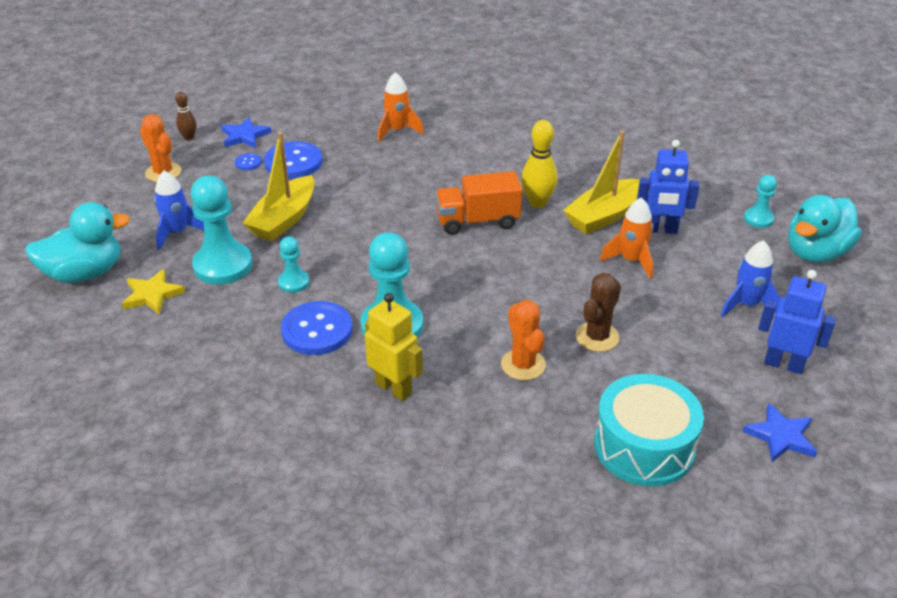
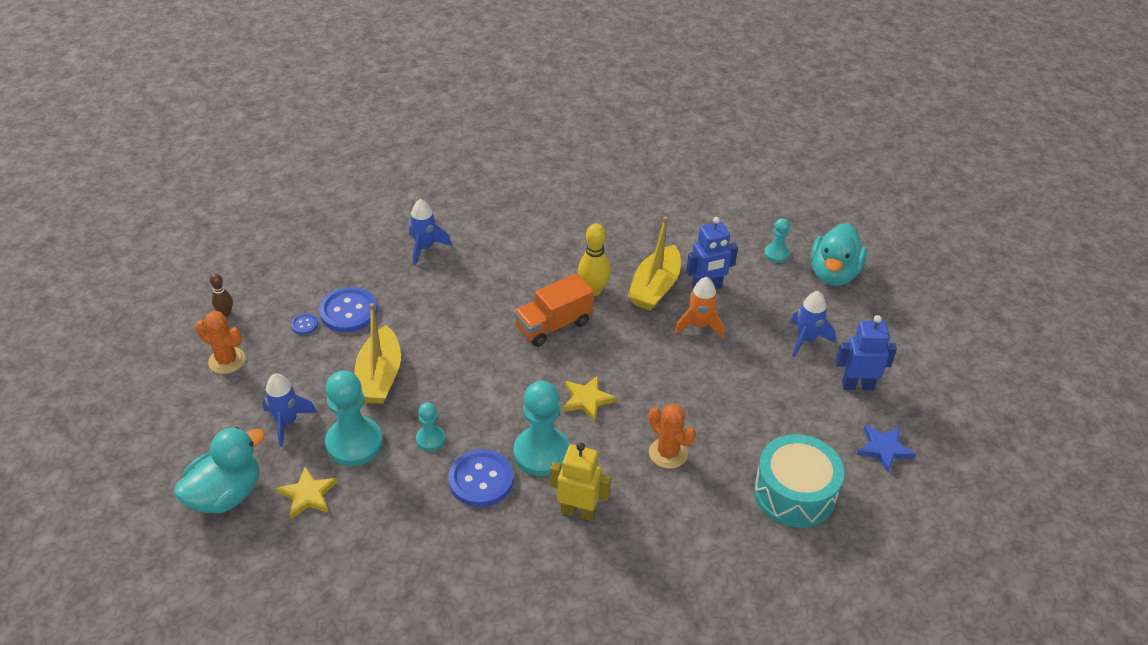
camera: 25 degrees left, 5 degrees up
blue star [221,117,271,148] -> none
orange rocket [378,72,424,142] -> blue rocket [409,199,452,265]
brown cactus [576,273,621,352] -> none
none -> yellow star [563,375,617,422]

